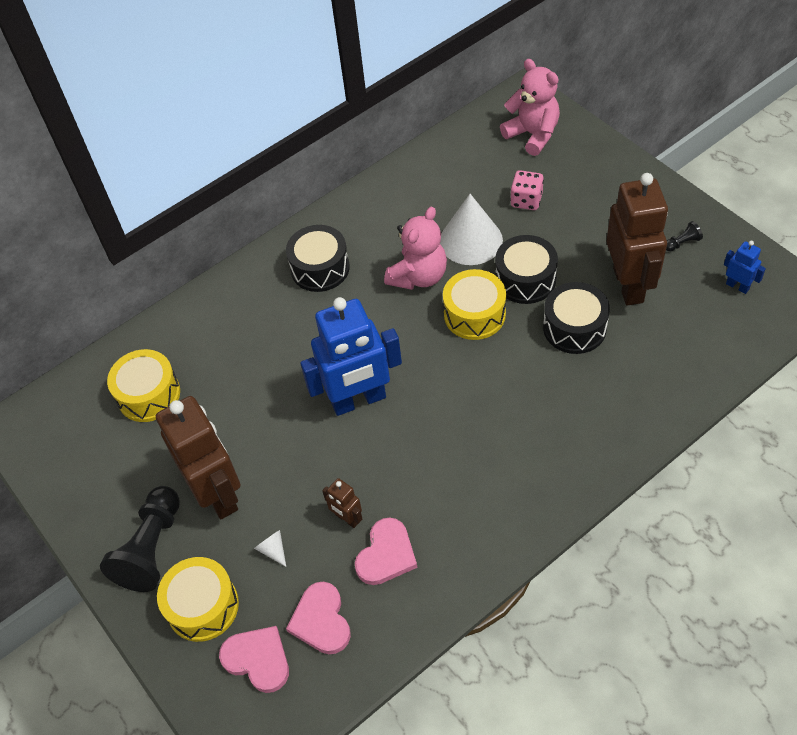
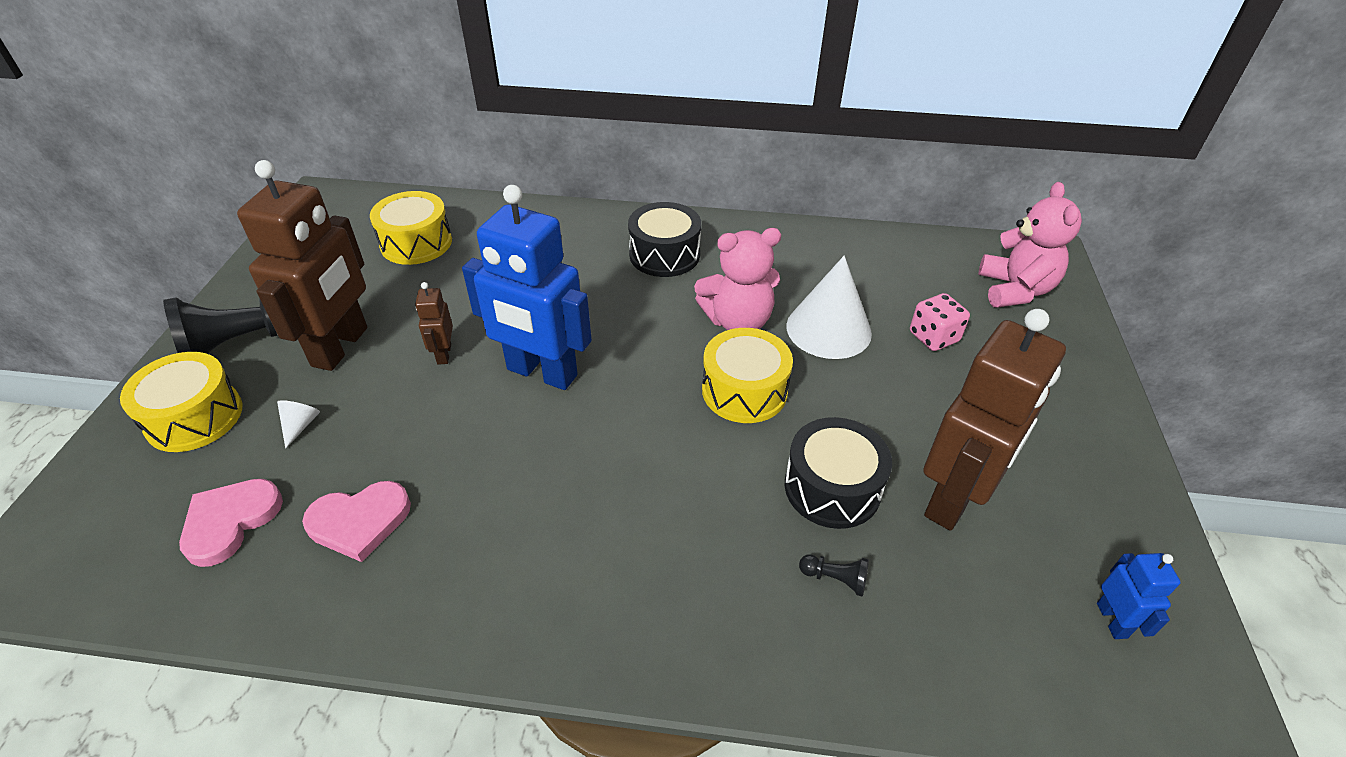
camera: 40 degrees right, 10 degrees down
pink heart [219,626,289,693] -> none
brown robot [322,478,362,528] -> brown robot moved to [415,282,453,365]
black drum [495,235,558,304] -> none
black pawn [666,221,703,251] -> black pawn moved to [799,554,869,597]

